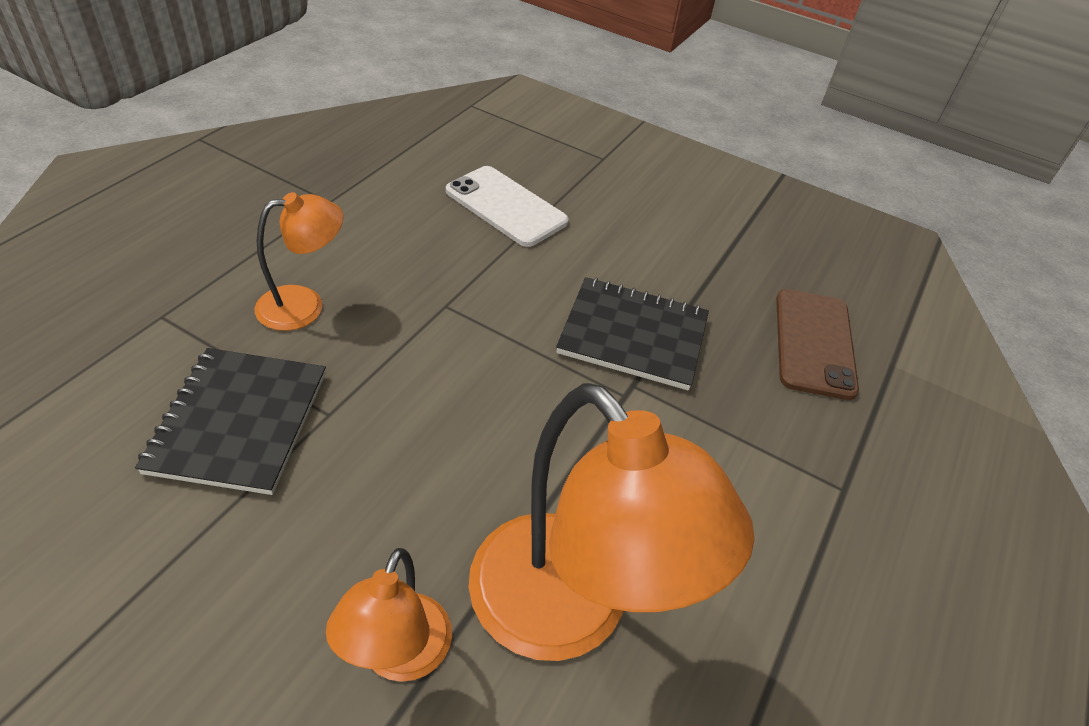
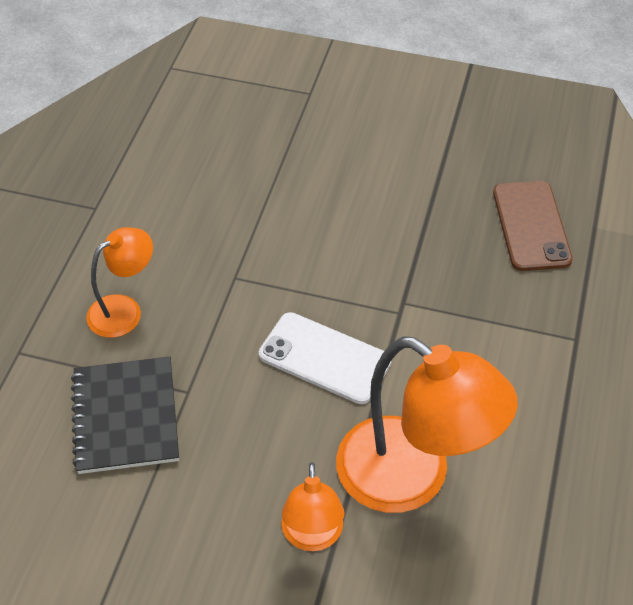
camera: 10 degrees left, 5 degrees up
white phone [446,166,569,247] -> white phone moved to [259,312,392,404]
black notebook [556,277,709,390] -> none

